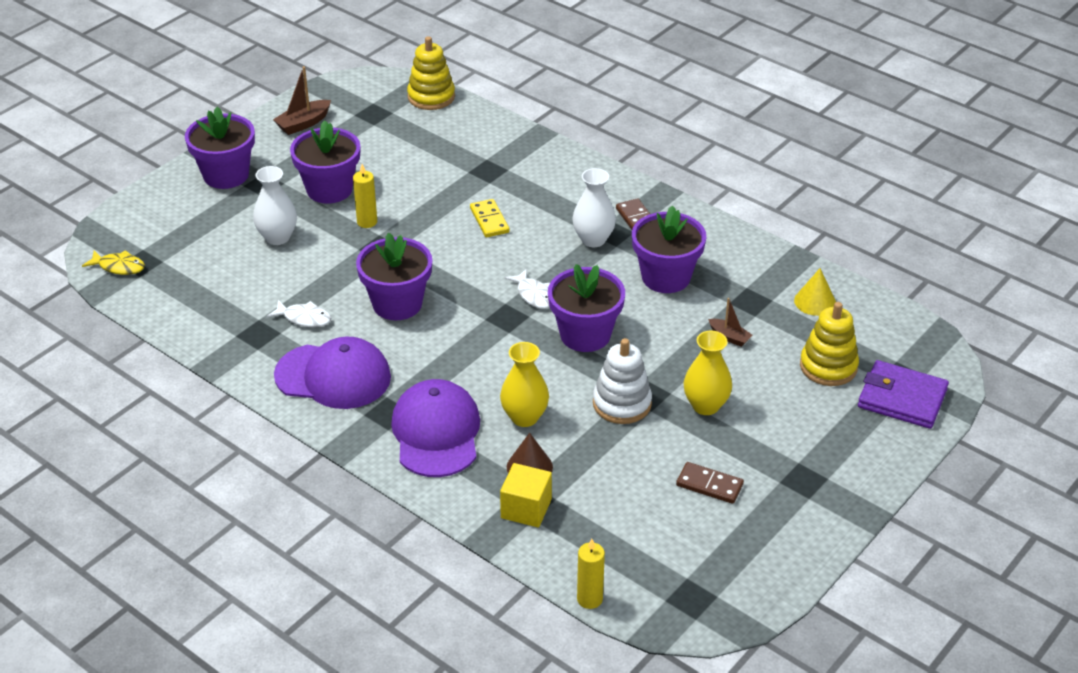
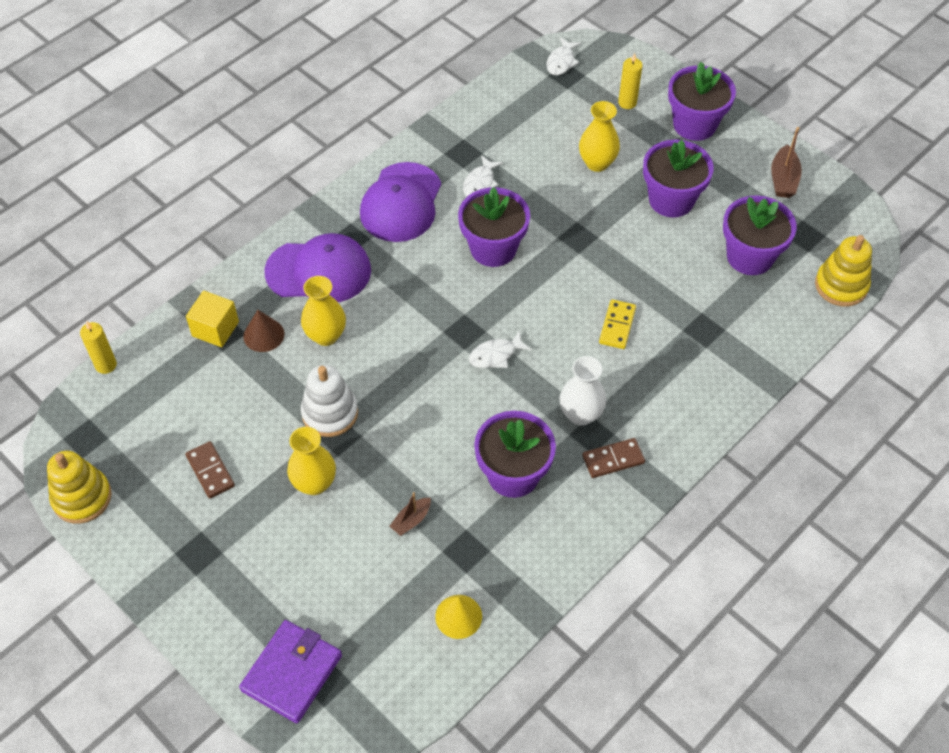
camera: 95 degrees right, 15 degrees up
yellow fish [82,250,145,275] -> white fish [547,37,581,75]
white vase [253,166,297,245] -> yellow vase [579,101,620,172]
brown boat [273,66,331,135] -> brown boat turned 135 degrees counterclockwise [771,127,802,198]
yellow candle [353,164,377,228] -> yellow candle moved to [618,53,643,109]
yellow domino [470,199,510,237] -> yellow domino turned 60 degrees counterclockwise [599,299,636,349]
purple flower pot [548,264,625,352] -> purple flower pot moved to [723,195,797,275]
brown domino [676,462,744,504] -> brown domino turned 60 degrees counterclockwise [185,441,235,499]
yellow stacking toy [800,302,859,386] -> yellow stacking toy moved to [47,451,112,524]

